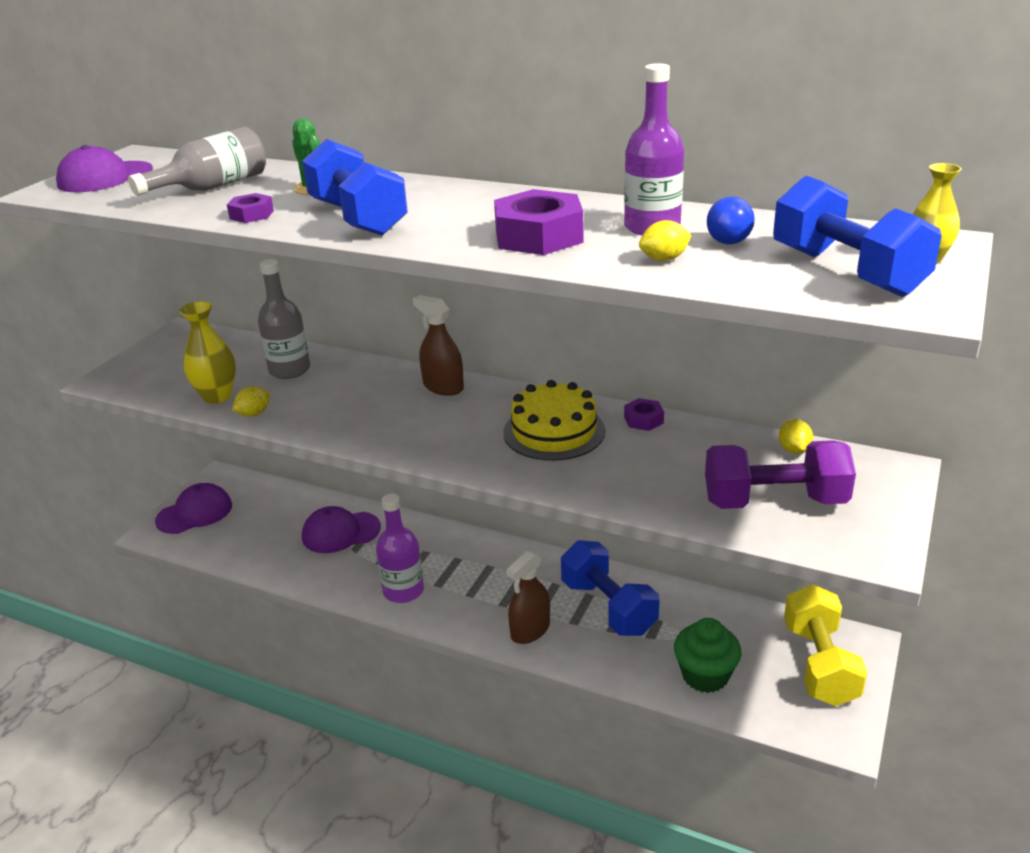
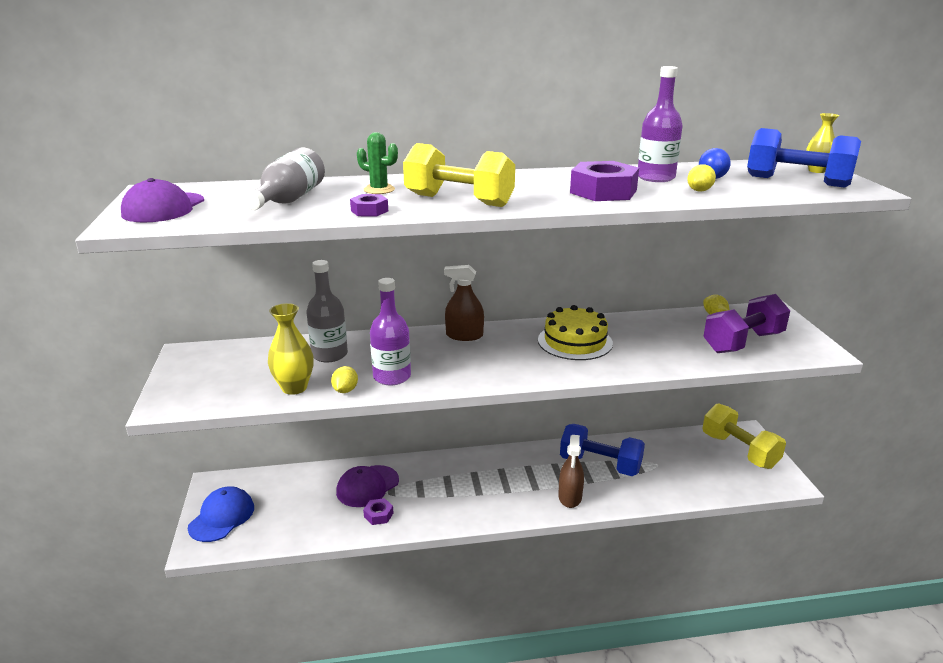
camera: 35 degrees left, 5 degrees down
purple cap [155,483,232,534] -> blue cap [188,486,254,542]
blue dumbbell [302,139,408,236] -> yellow dumbbell [403,143,515,207]
purple bottle [376,494,424,603] -> purple bottle moved to [370,278,411,385]
purple nut [624,398,664,431] -> purple nut moved to [363,498,393,525]
green cupcake [674,618,742,693] -> none

